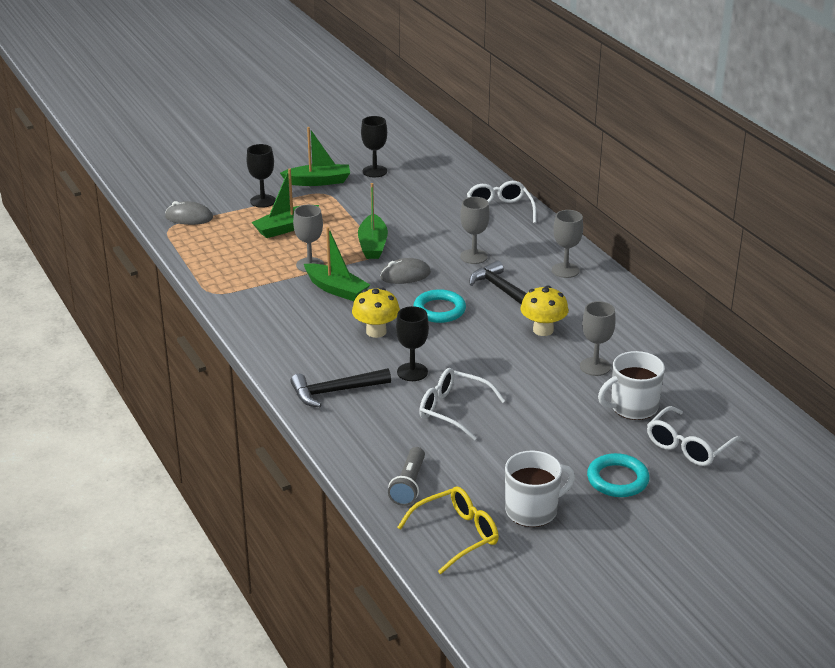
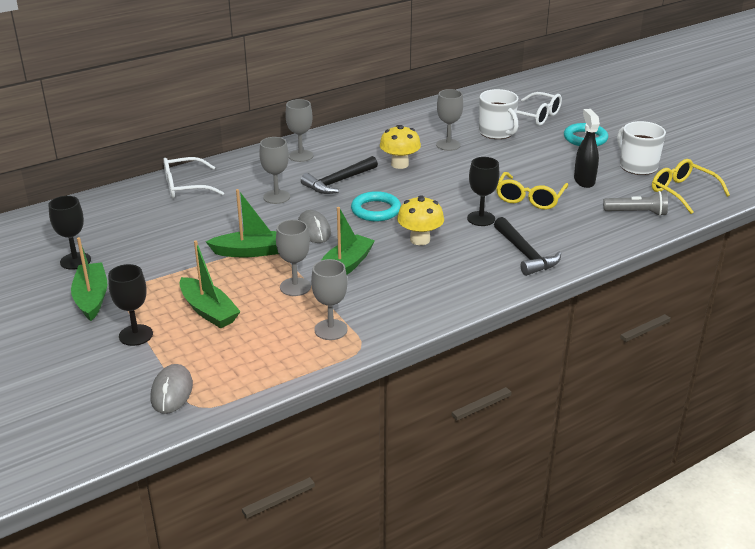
camera: 95 degrees left, 0 degrees up
white glasses [419,368,505,440] -> yellow glasses [496,172,568,210]
none -> grey goblet [311,259,348,340]
none -> black spray bottle [574,109,600,188]

